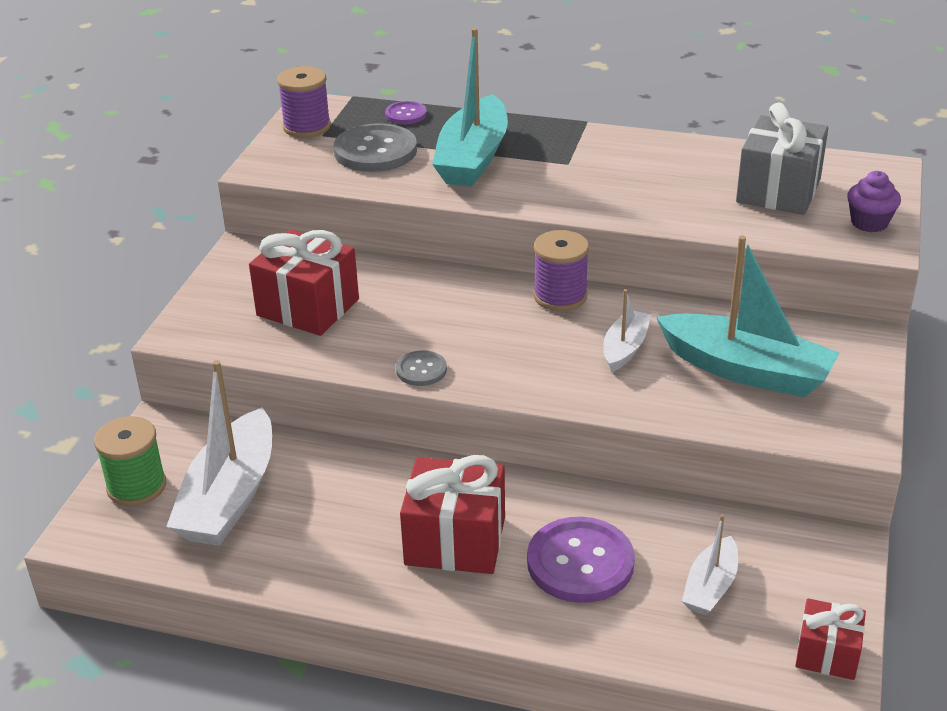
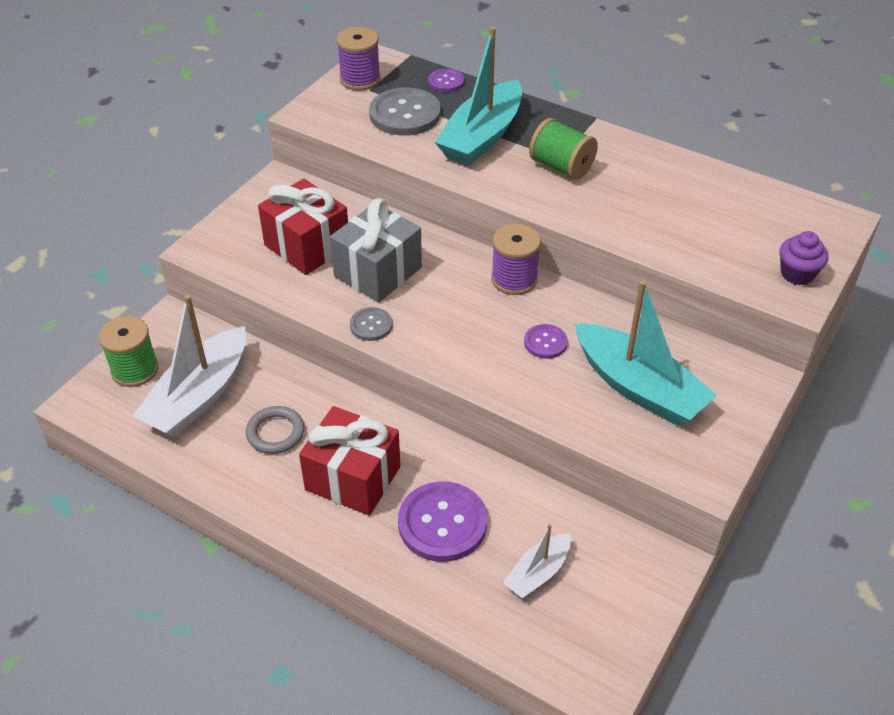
camera: 15 degrees right, 10 degrees up
white boat [603,289,651,372] -> purple button [524,324,568,359]
grey gift [736,103,828,215] -> grey gift moved to [330,199,422,302]
red gift [795,598,866,680] -> none
none -> grey ring [246,406,304,454]
none -> green spool [529,118,598,180]

